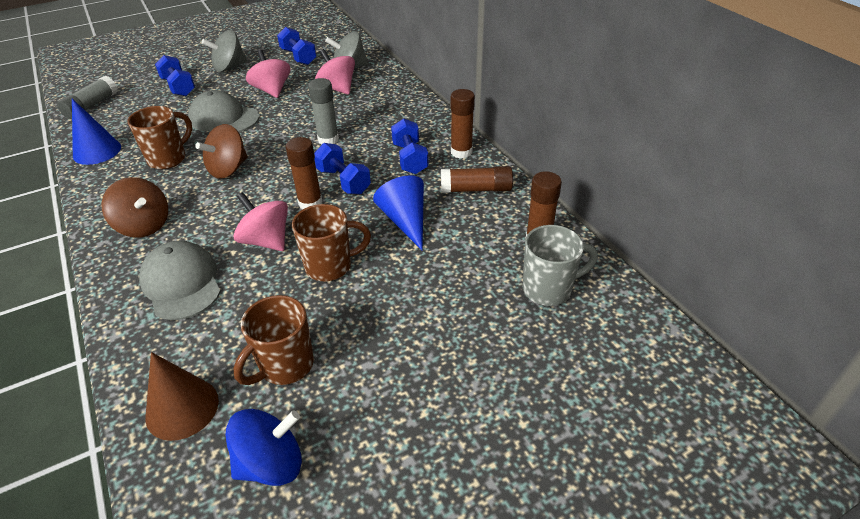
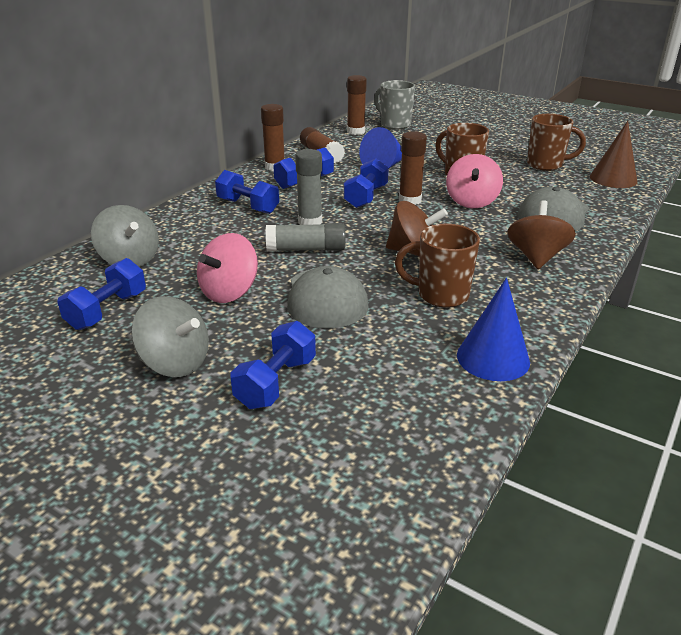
camera: 120 degrees left, 10 degrees down
grey glue stick [57,76,118,119] -> grey glue stick moved to [266,223,346,251]
blue spinning top [225,409,302,486] -> none
pink spinning top [315,49,355,95] -> none
none -> blue dumbbell [215,170,279,214]

